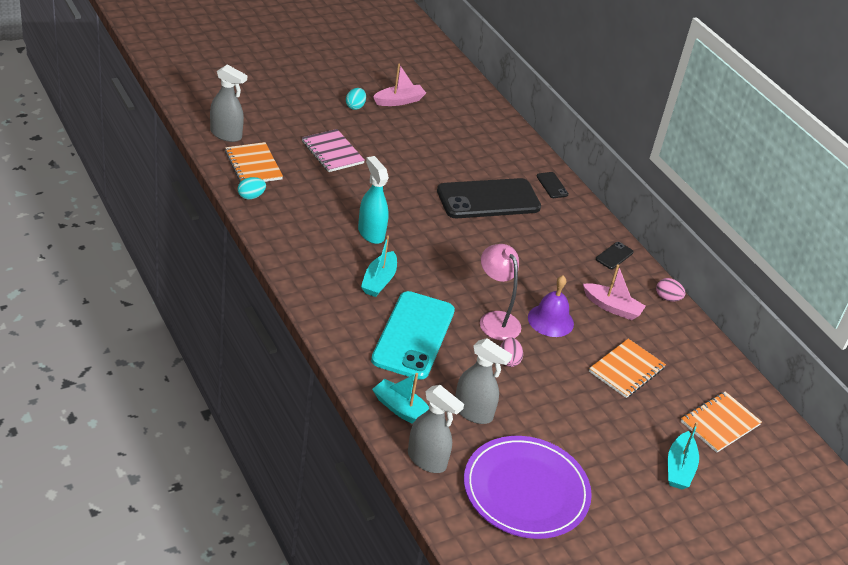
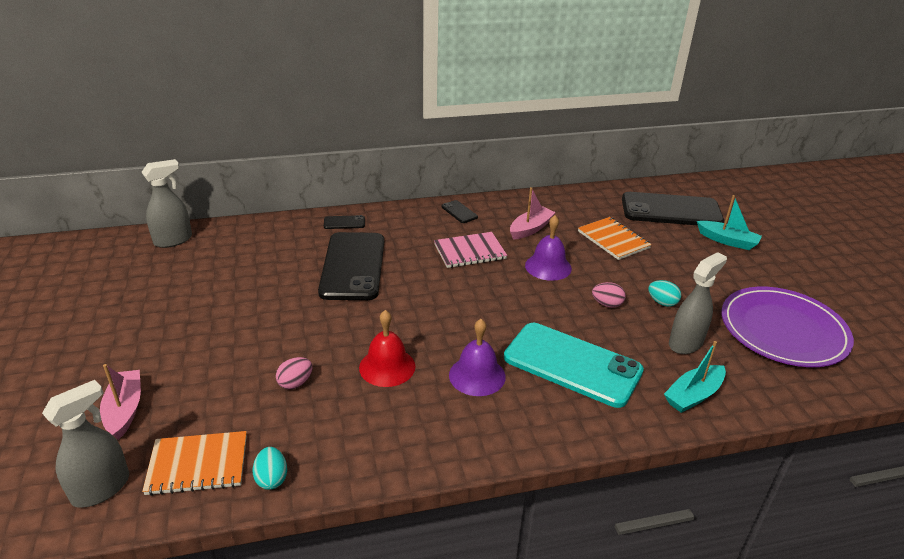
camera: 70 degrees left, 5 degrees down
pink notebook [302,129,365,172] -> pink notebook moved to [434,232,507,268]
turquoise egg [346,88,366,110] -> turquoise egg moved to [648,280,681,307]
turquoise spray bottle [358,156,389,244] -> red bell [359,310,416,387]
turquoise boat [361,236,397,297] -> purple bell [449,319,506,396]
pink boat [373,63,426,106] -> pink boat moved to [100,364,141,440]
grey spray bottle [408,385,464,473] -> grey spray bottle moved to [141,159,192,248]
pink lamp [480,244,521,341] -> none
pink egg [656,278,686,301] -> pink egg moved to [276,357,312,389]
orange notebook [681,391,762,453] -> black phone [622,192,724,225]

